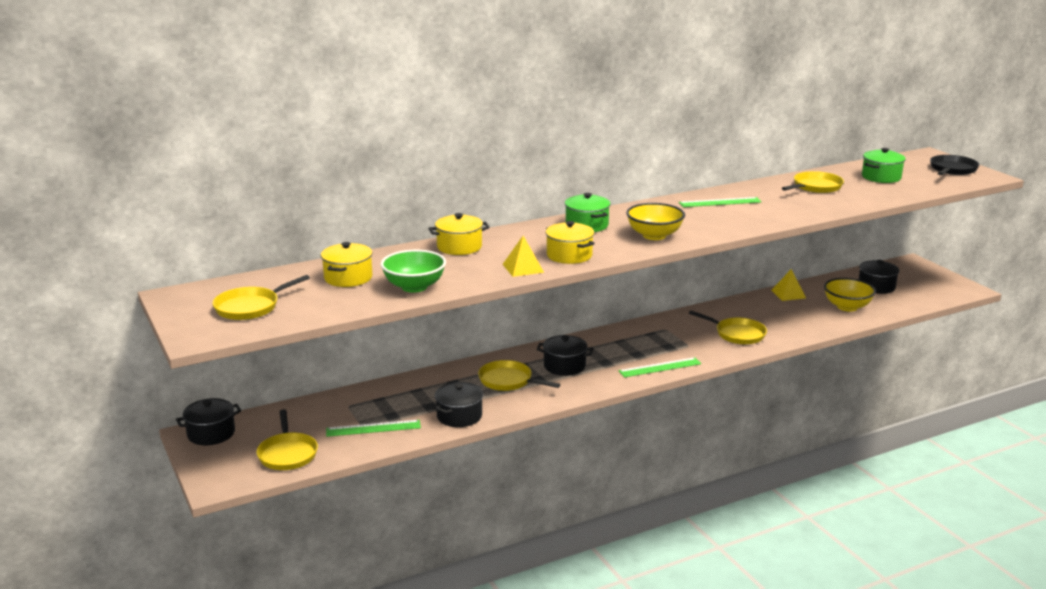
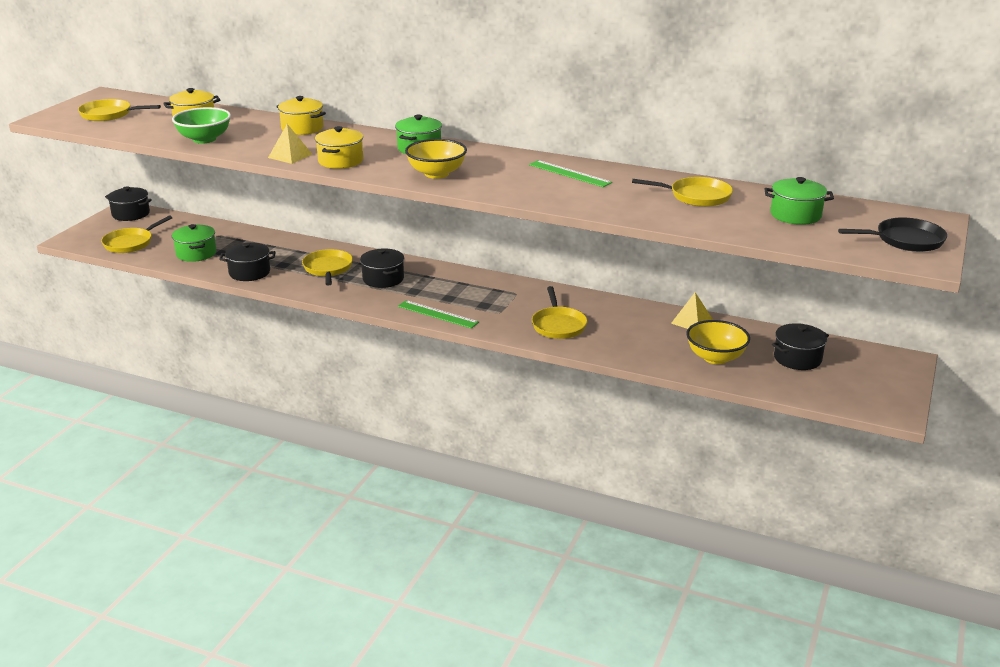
camera: 50 degrees right, 5 degrees up
green ruler [326,420,421,437] -> green pot [172,224,216,262]

